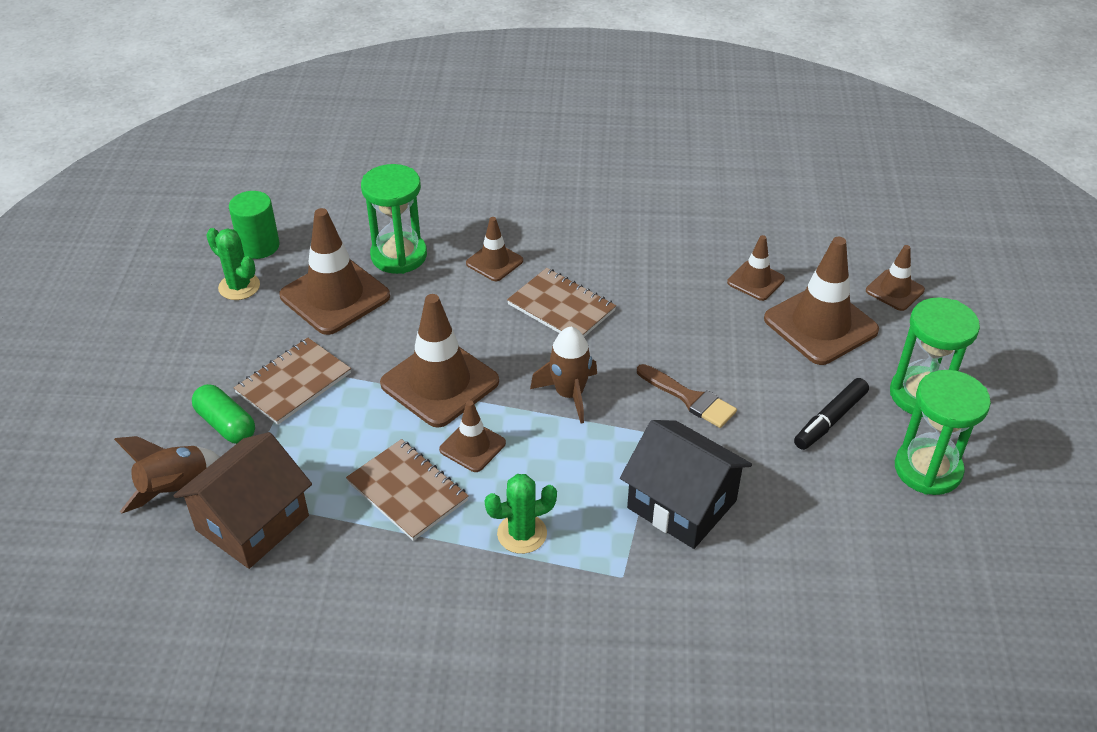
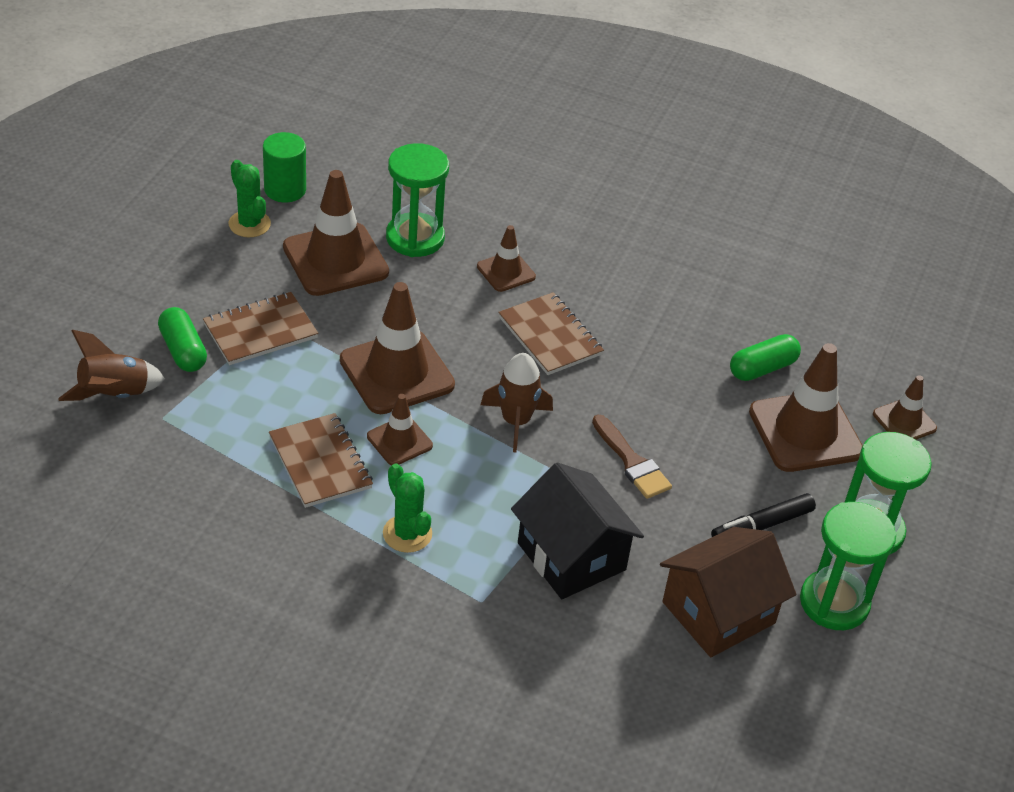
camera: 15 degrees right, 0 degrees up
brown house [173,432,312,569] -> brown house moved to [660,527,796,657]
green cactus [485,474,557,554] -> green cactus turned 60 degrees clockwise [383,464,432,553]
brown traffic cone [727,235,785,301] -> green capsule [730,334,801,381]

